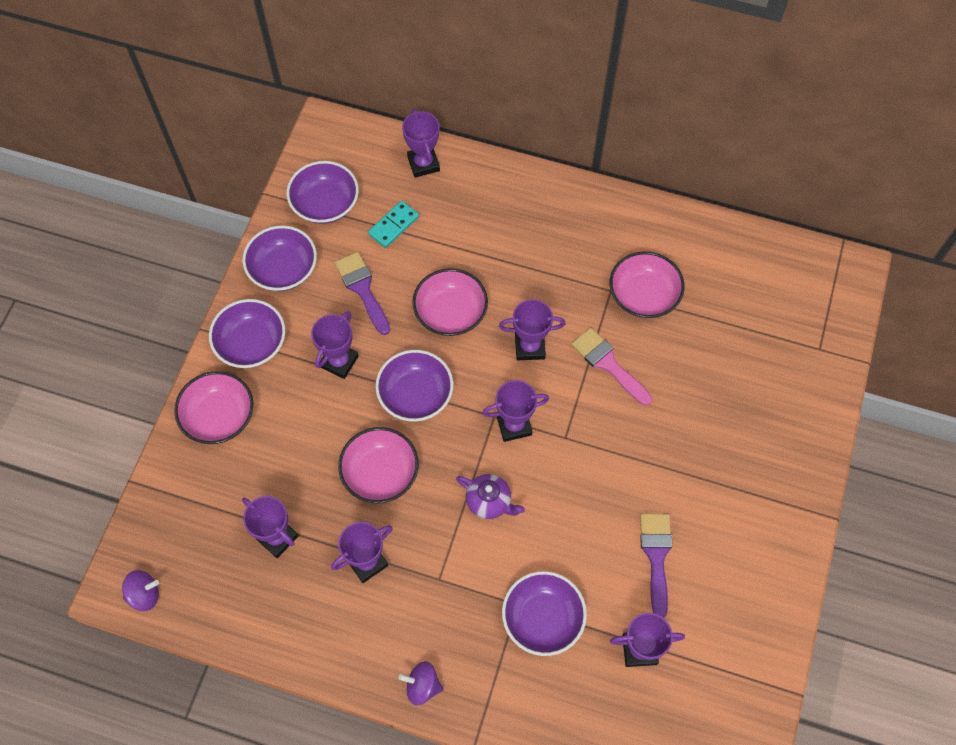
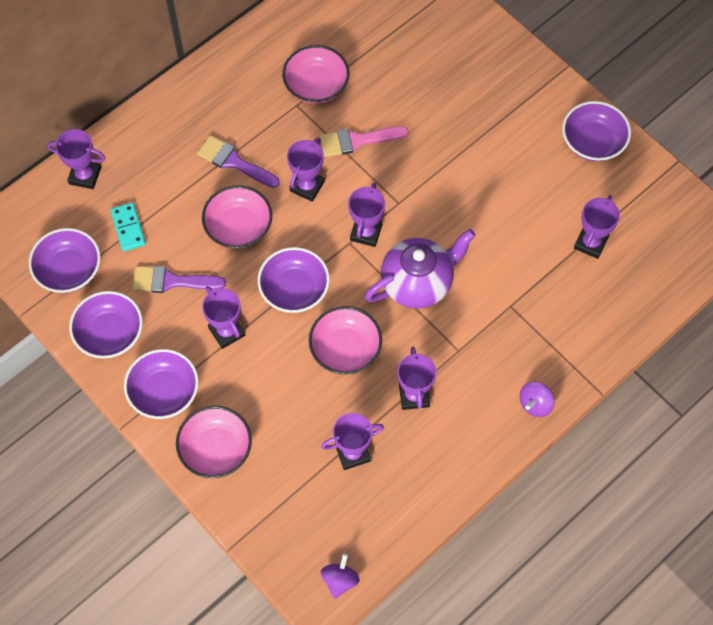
camera: 60 degrees left, 0 degrees up
purple teapot [456,474,525,519] -> purple teapot [365,229,476,309], size x1.79
purple bowl [502,571,587,656] -> purple bowl moved to [562,101,631,161]
purple brush [640,514,673,618] -> purple brush moved to [197,135,280,188]

